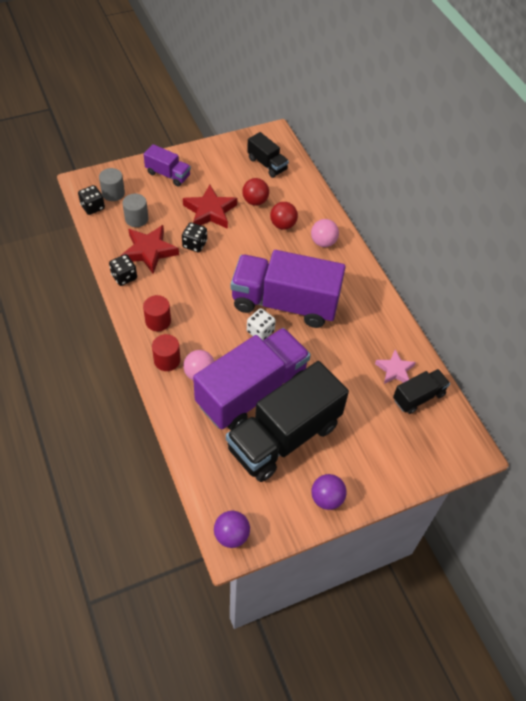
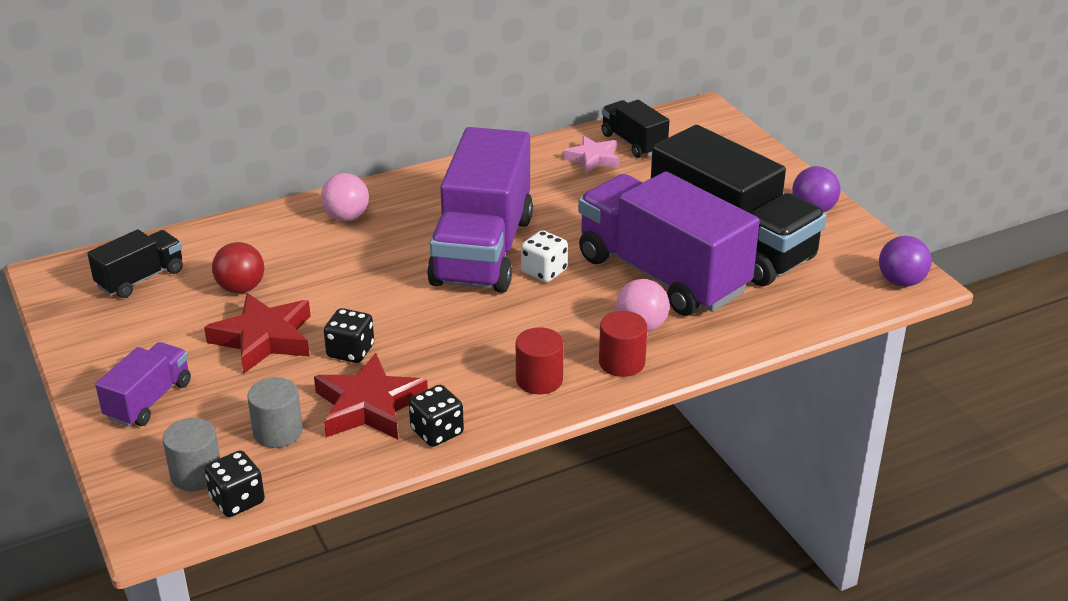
camera: 90 degrees left, 20 degrees down
red ball [270,202,298,230] -> none

